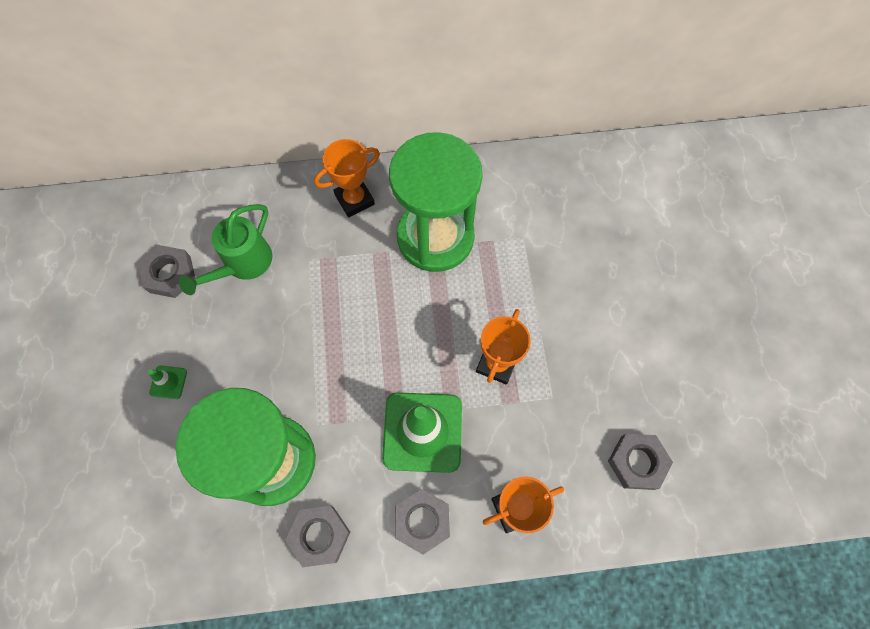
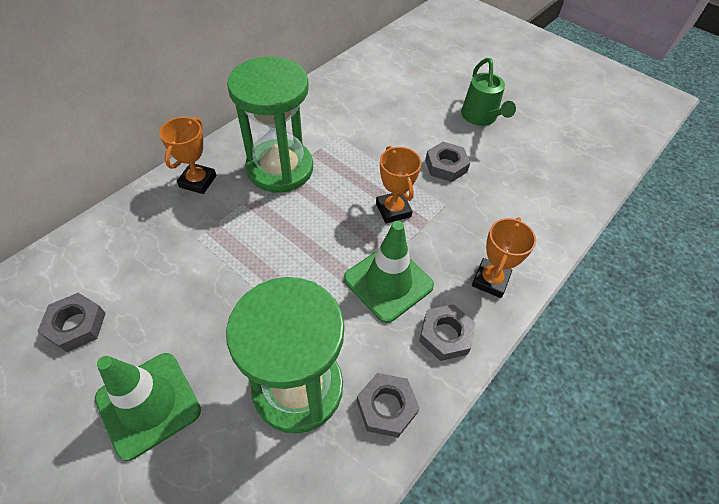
camera: 45 degrees left, 15 degrees down
green traffic cone [148,366,187,399] -> green traffic cone [95,353,201,461], size x2.36
green watering can [179,204,272,295] -> green watering can moved to [461,58,516,126]
grey nut [608,434,673,490] -> grey nut moved to [425,142,470,182]

